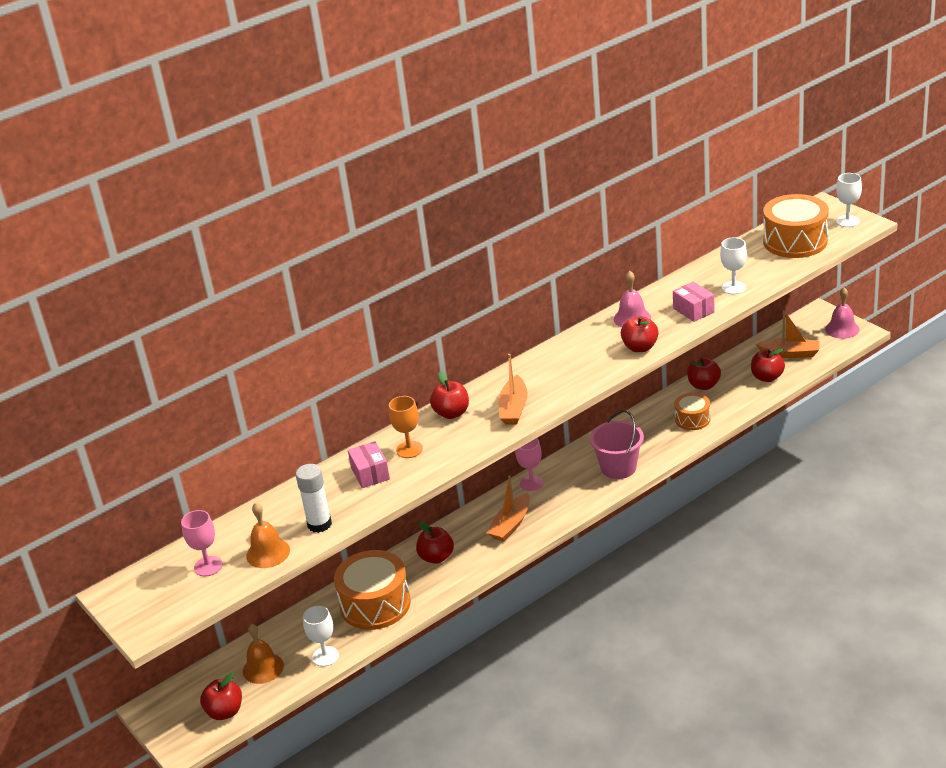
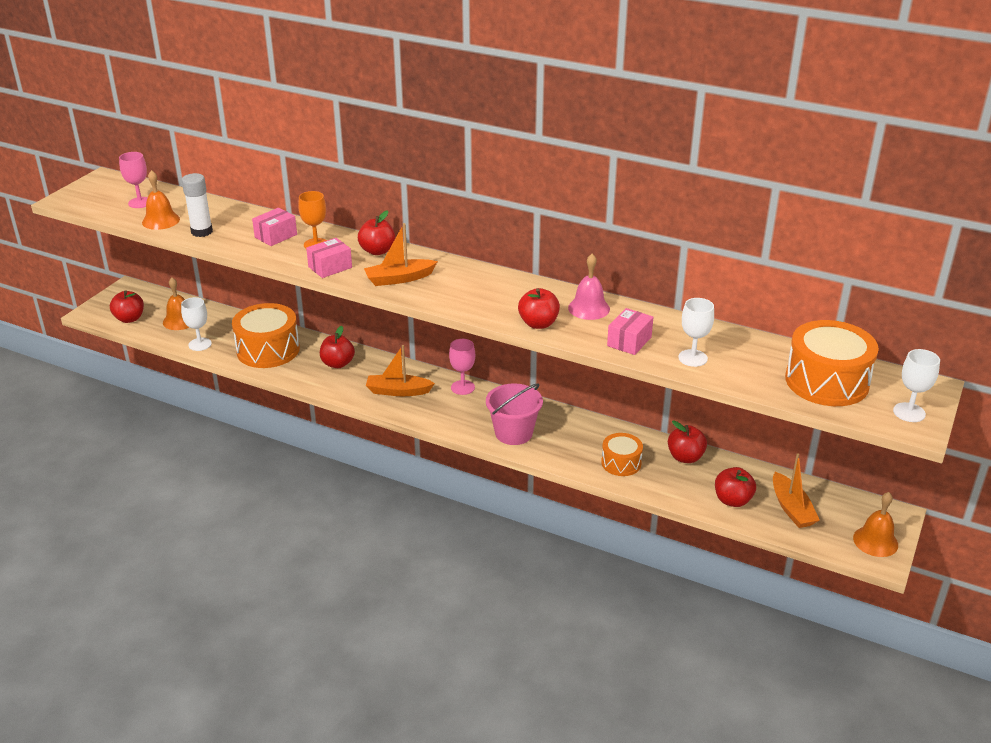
camera: 60 degrees right, 0 degrees up
pink bell [825,287,860,339] -> orange bell [853,492,898,557]
none -> pink box [306,238,352,278]

